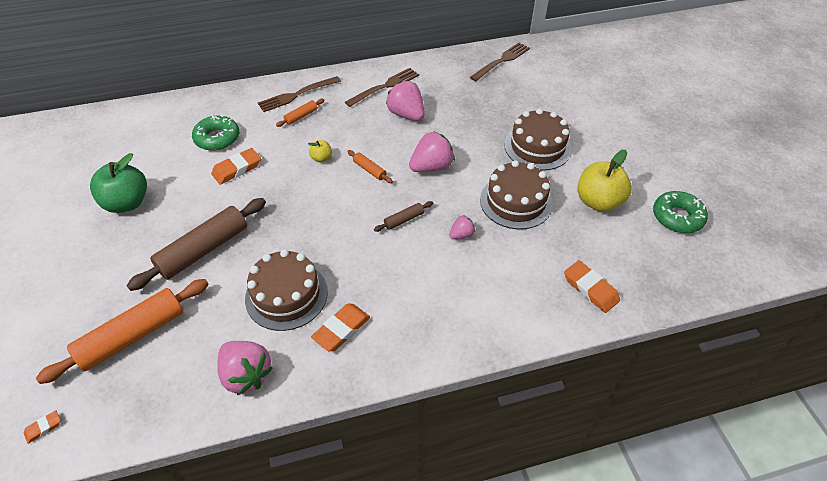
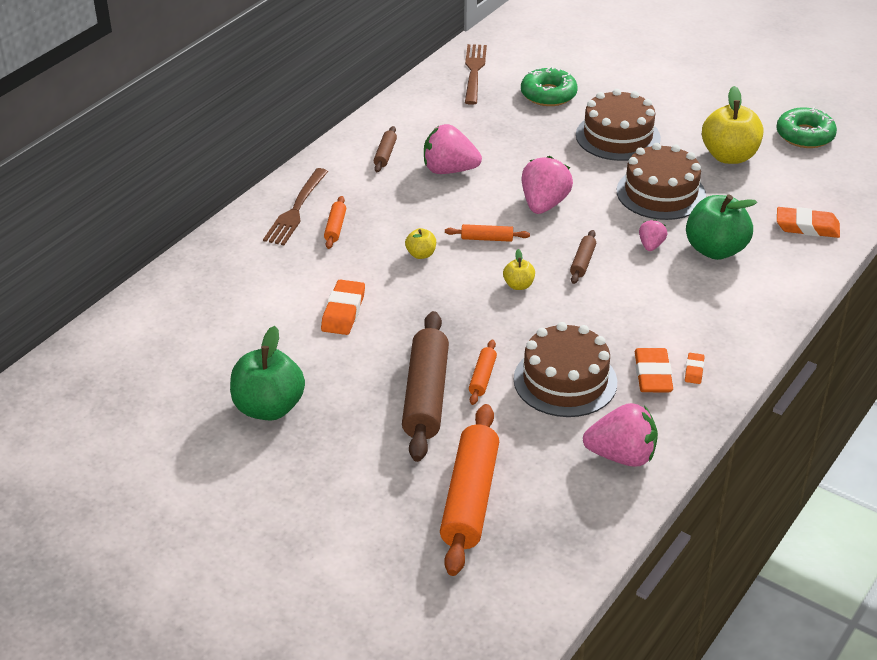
camera: 40 degrees left, 10 degrees down
orange eraser [24,410,61,444] -> orange eraser moved to [685,353,705,384]
green donut [192,114,239,151] -> green donut moved to [521,66,578,106]
brown fork [345,68,419,107] -> brown rolling pin [374,126,397,172]
none -> orange rolling pin [469,340,497,405]
none -> yellow apple [503,249,535,290]
none -> green apple [686,194,757,260]

